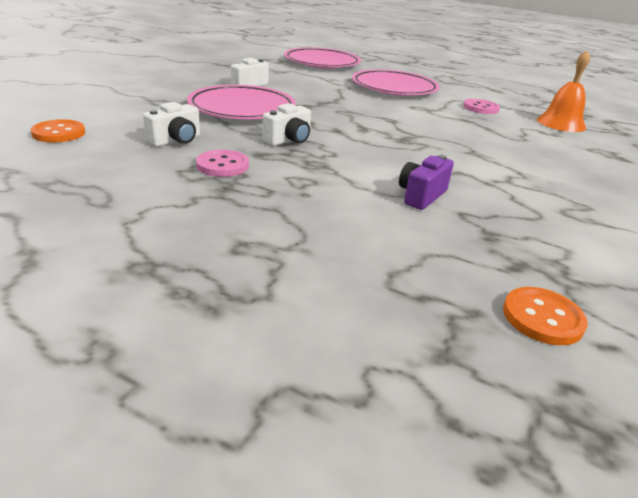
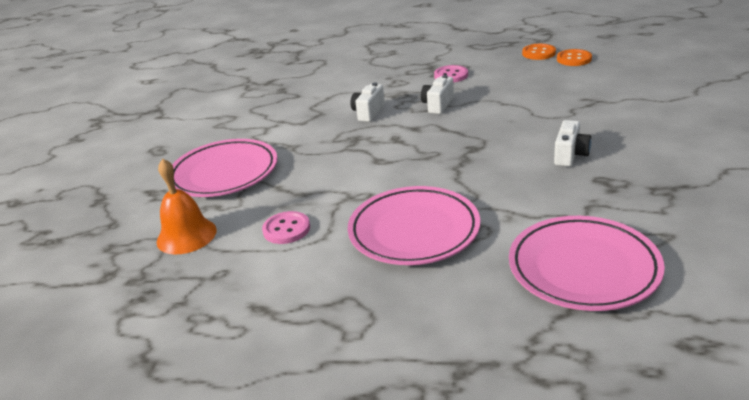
camera: 165 degrees right, 0 degrees up
white camera [143,102,200,147] -> white camera moved to [351,83,385,122]
pink plate [187,85,296,119] -> pink plate moved to [172,139,277,197]
purple camera [399,155,454,210] -> none
orange button [503,287,588,345] -> orange button moved to [522,44,556,60]

